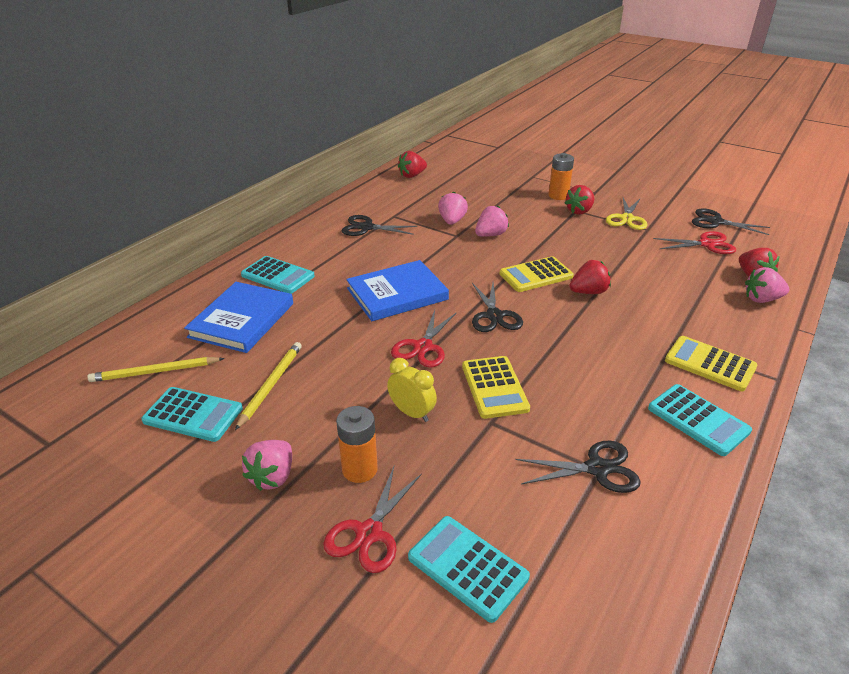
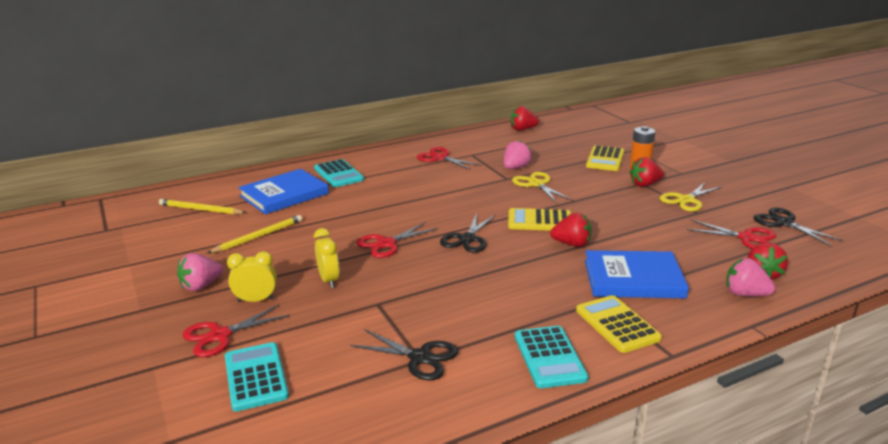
camera: 30 degrees right, 10 degrees down
turquoise calculator [141,387,243,442] -> none
orange battery [336,406,378,483] -> yellow clock [227,251,277,302]
black scissors [342,215,417,236] -> red scissors [417,147,481,170]
blue book [346,260,449,321] -> blue book moved to [585,250,689,298]
yellow calculator [462,356,530,419] -> yellow calculator moved to [586,145,624,171]
pink strawberry [475,205,509,237] -> yellow scissors [512,172,573,203]

